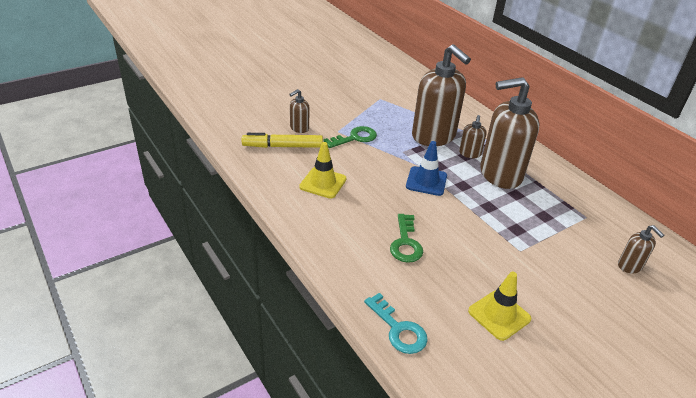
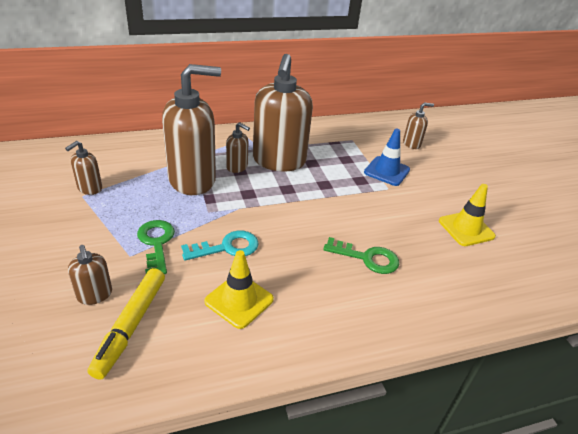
camera: 75 degrees left, 0 degrees up
turquoise key [364,293,428,354] -> turquoise key moved to [181,231,259,261]
blue traffic cone [406,141,447,196] -> blue traffic cone moved to [364,129,410,186]
none -> brown soap dispenser [65,141,102,195]

